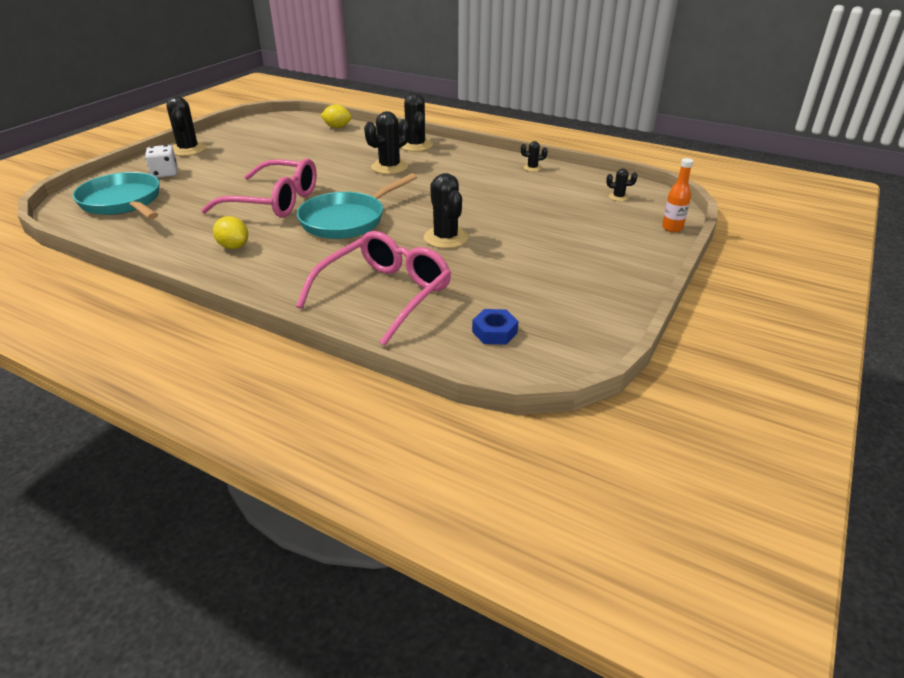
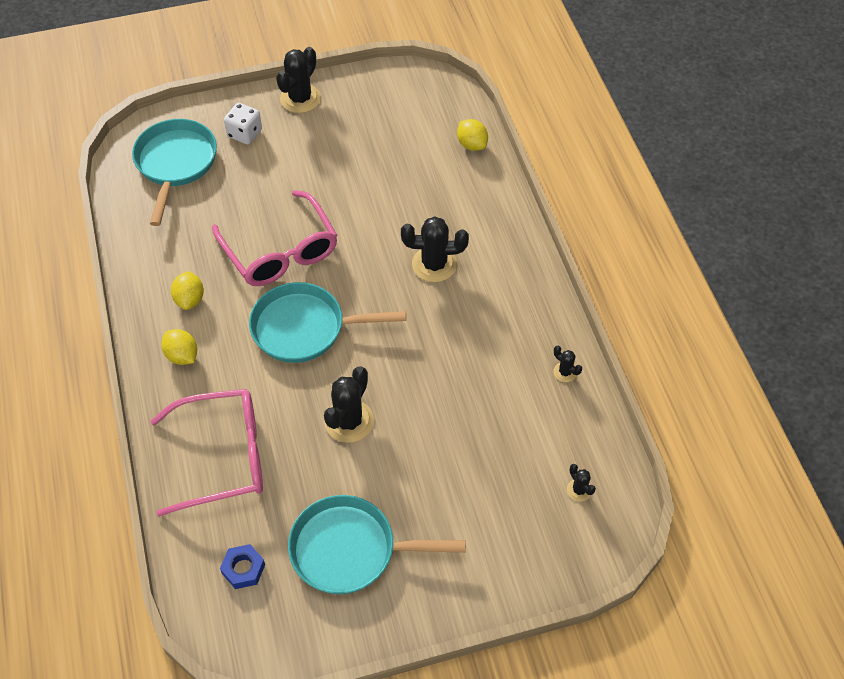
camera: 45 degrees right, 20 degrees up
black cactus [401,91,433,152] -> none
orange bottle [662,158,693,232] -> none
none -> yellow lemon [161,329,197,365]
none -> turquoise pan [288,495,466,594]

